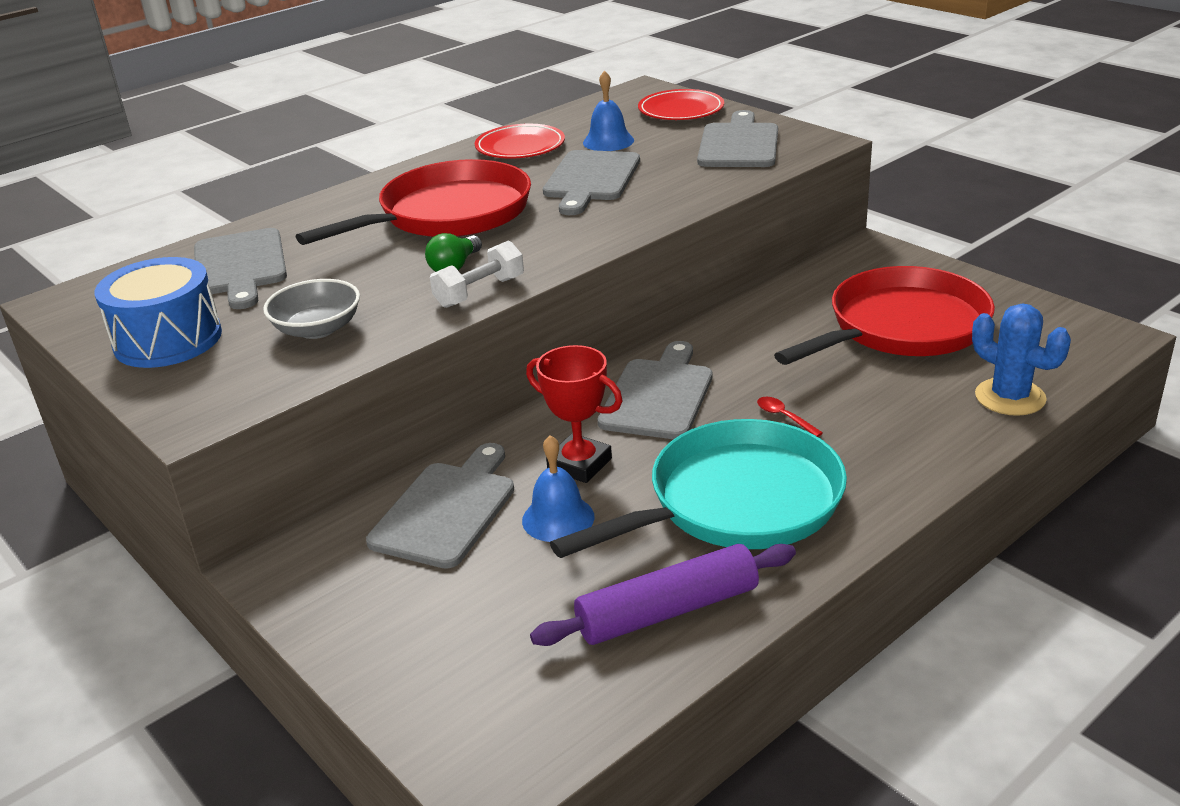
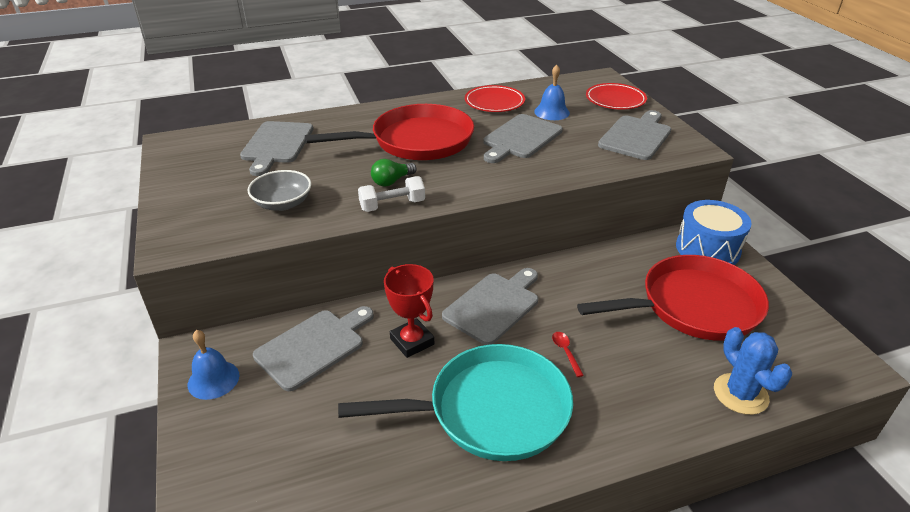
camera: 20 degrees right, 5 degrees up
blue drum [95,257,222,368] -> blue drum moved to [676,200,752,265]
blue bell [522,435,595,542] -> blue bell moved to [188,330,239,400]
purple rolling pin [530,544,796,646] -> none

